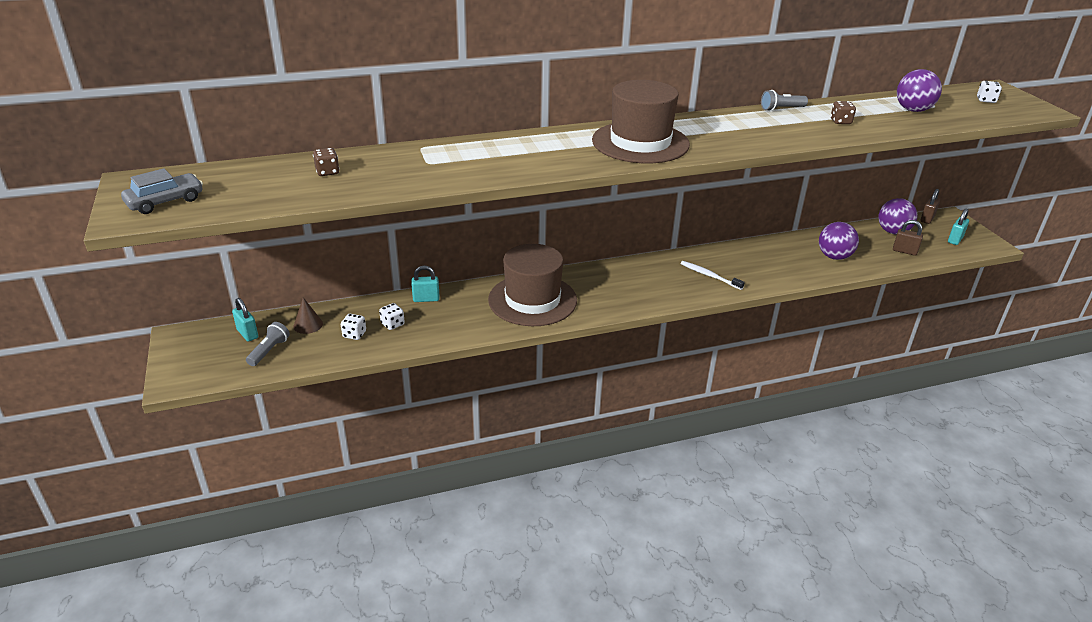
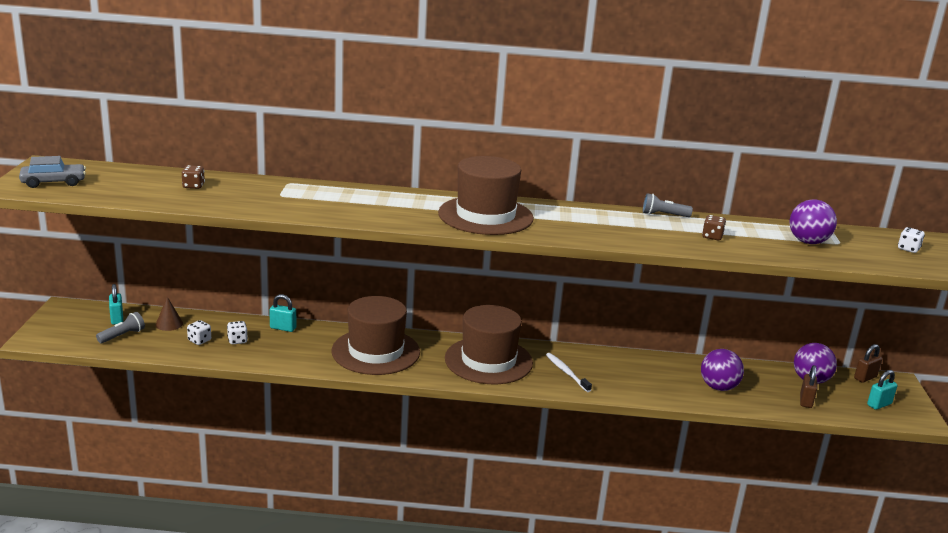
camera: 20 degrees right, 10 degrees down
brown padlock [893,220,923,256] -> brown padlock turned 60 degrees clockwise [800,365,817,408]
none -> brown hat [445,305,533,384]

